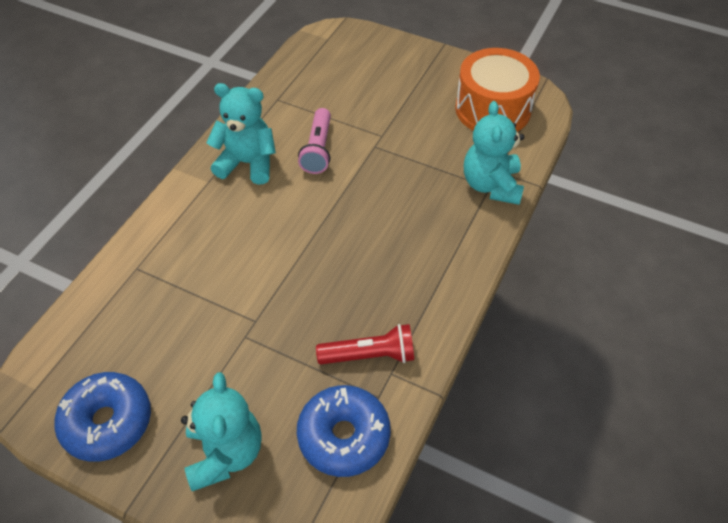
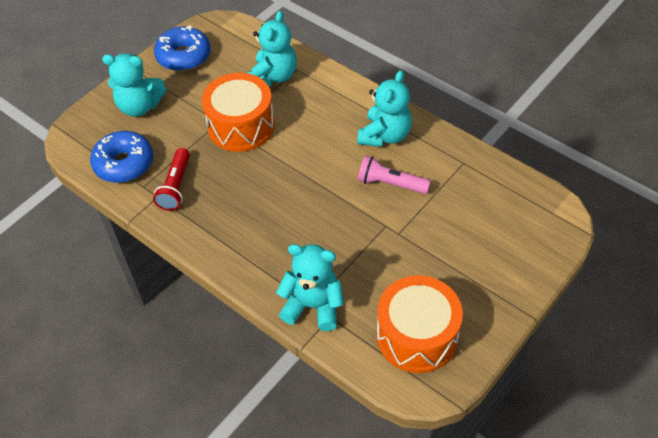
camera: 105 degrees right, 0 degrees up
none -> orange drum [202,73,275,152]
none -> turquoise teddy bear [248,11,297,86]

